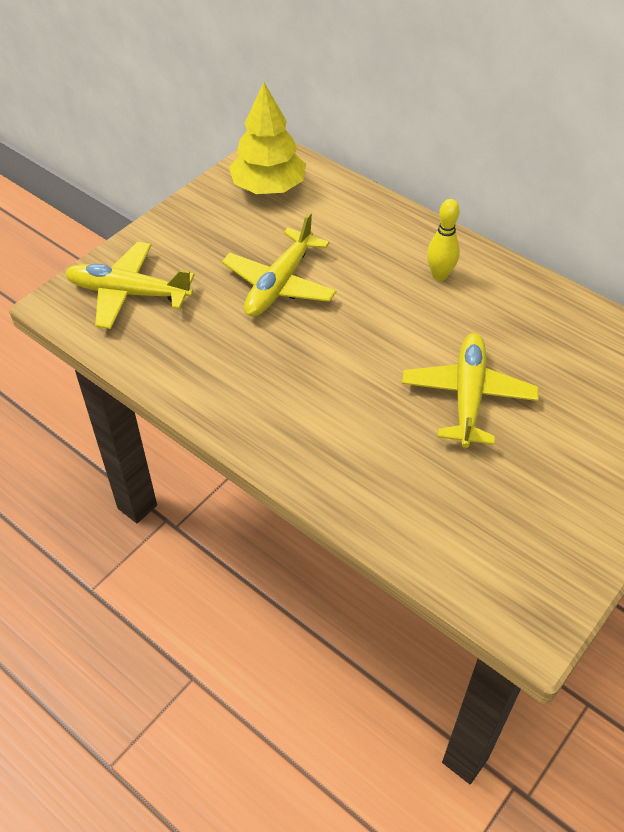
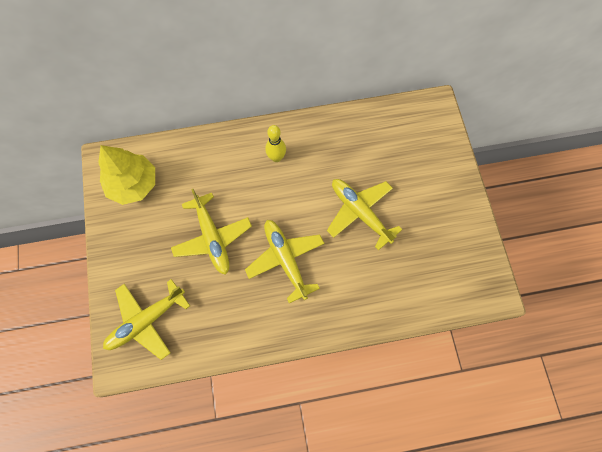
camera: 50 degrees left, 20 degrees up
none -> yellow plane [245,220,325,303]

